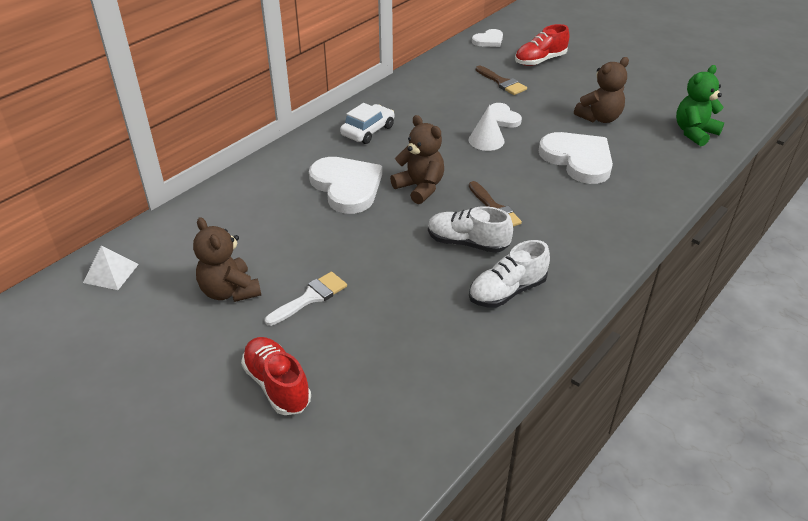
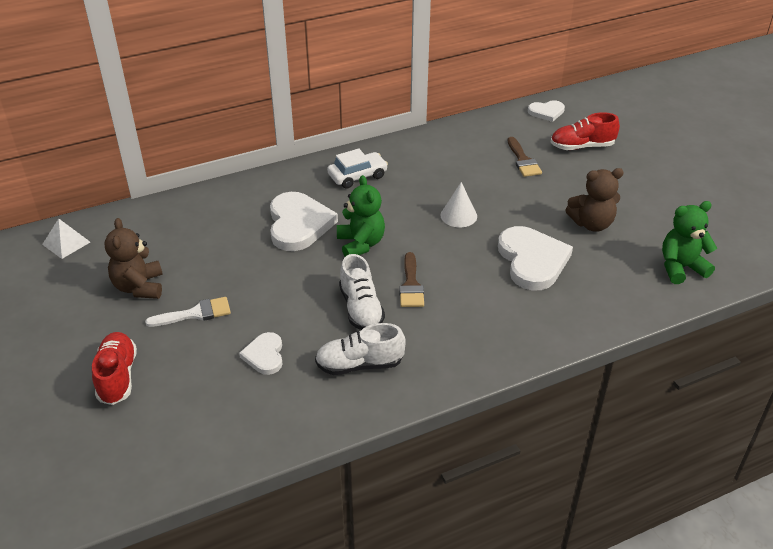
camera: 25 degrees right, 0 degrees up
brown teddy bear [390,115,444,204] -> green teddy bear [337,175,385,257]
white shoe [428,206,513,253] -> white shoe turned 150 degrees counterclockwise [339,254,385,330]
white heart [490,103,522,128] -> white heart moved to [239,332,283,375]

